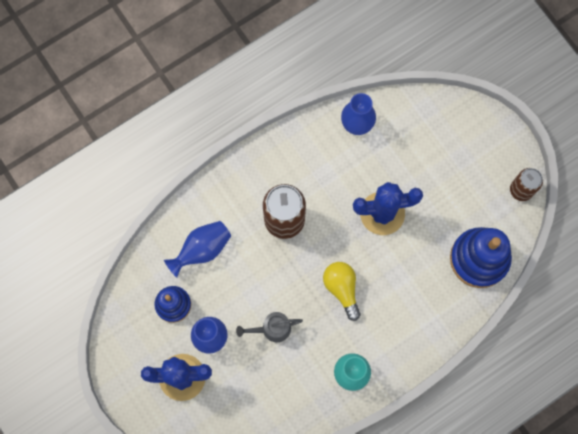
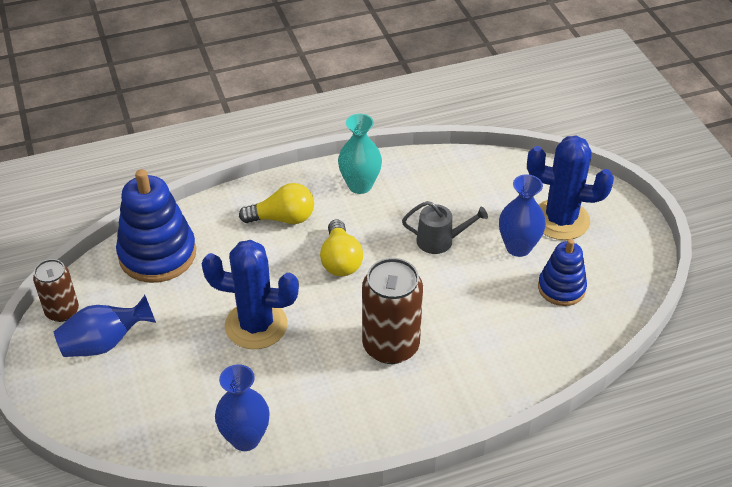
camera: 165 degrees left, 30 degrees down
blue vase [164,221,231,278] -> blue vase moved to [54,295,156,357]
none -> yellow light bulb [239,183,314,224]

